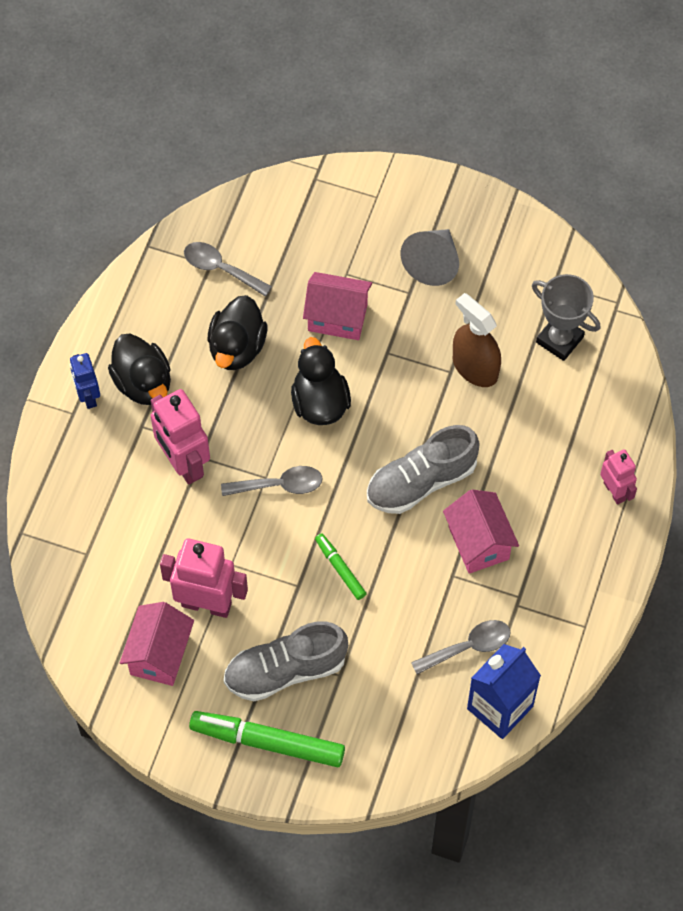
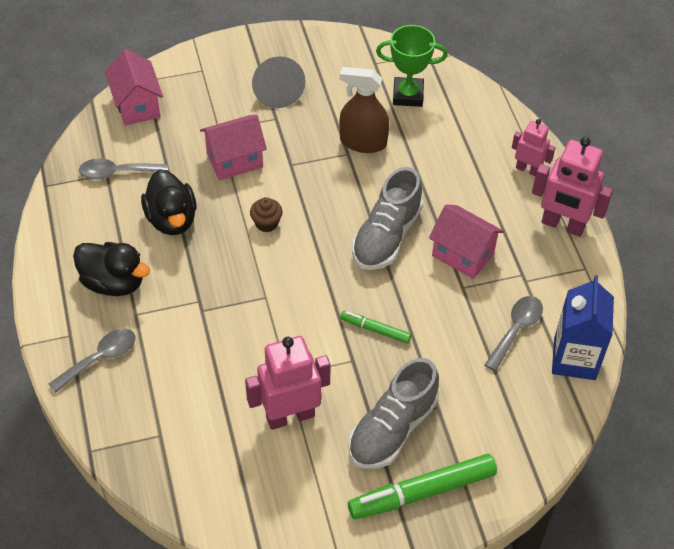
camera: 35 degrees left, 10 degrees down
blue robot [70,353,100,409] -> none
pink house [120,602,194,686] -> pink house moved to [105,49,163,126]
pink robot [151,389,210,485] -> pink robot moved to [532,137,613,237]
grey spoon [221,466,322,496] -> grey spoon moved to [49,328,135,393]
black duck [291,337,351,425] -> brown cupcake [250,197,283,232]
grey trophy [532,274,601,361] -> green trophy [376,25,448,107]

